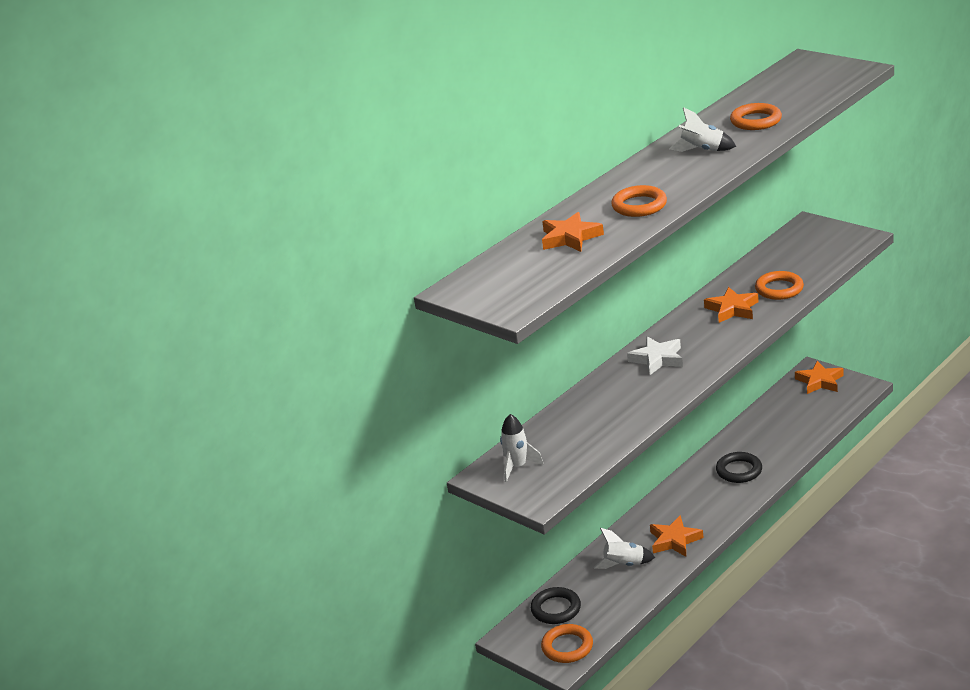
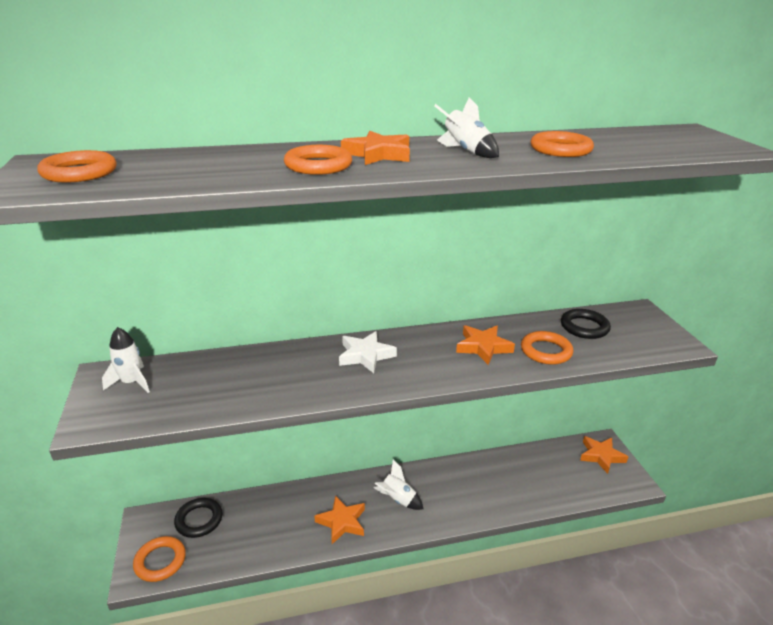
camera: 30 degrees right, 0 degrees up
orange star [542,212,604,252] -> orange star moved to [341,131,410,165]
white rocket [594,528,655,569] -> white rocket moved to [373,459,423,510]
black ring [716,452,762,483] -> black ring moved to [561,309,611,339]
none -> orange ring [37,150,117,183]

